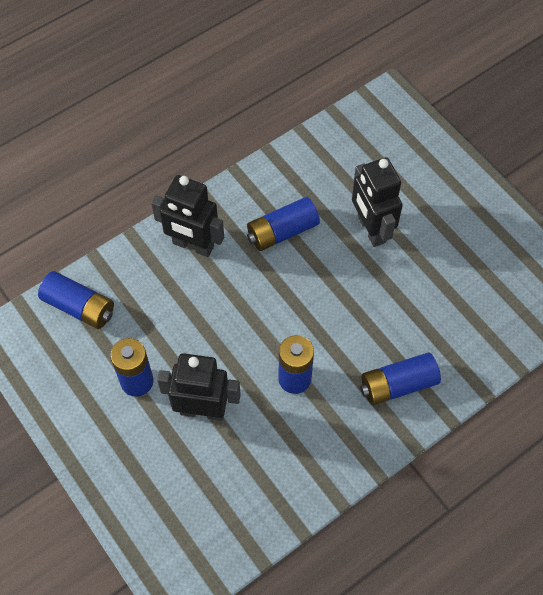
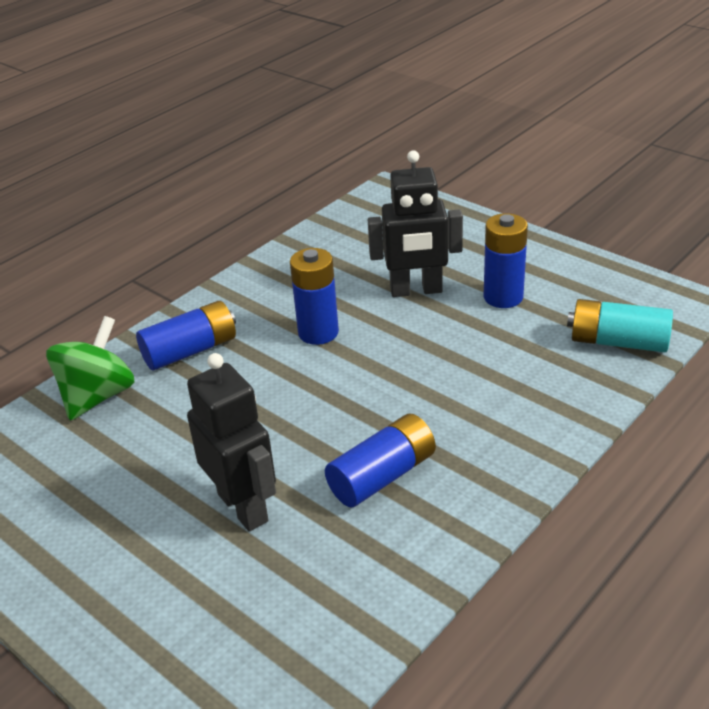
camera: 170 degrees right, 25 degrees down
blue battery [38,271,114,329] -> turquoise battery [567,299,673,352]
black robot [151,175,224,257] -> none
none -> green spinning top [46,316,134,421]

